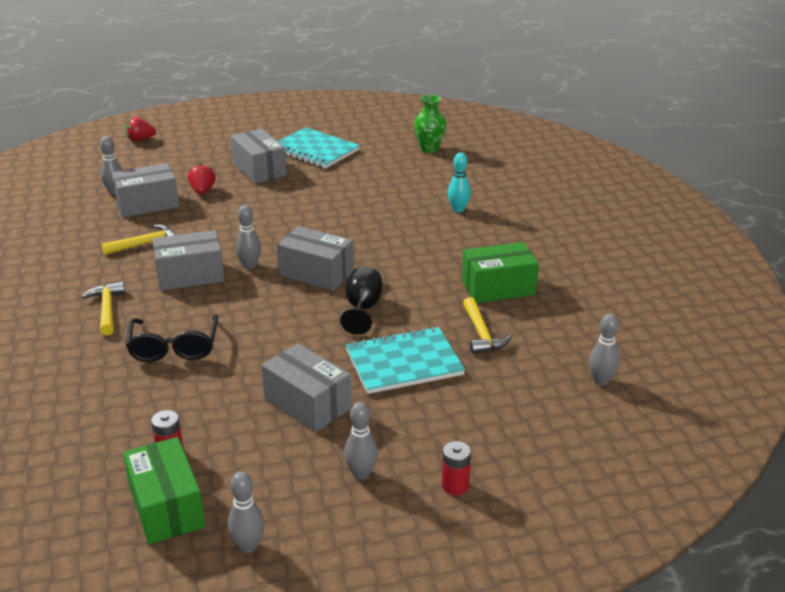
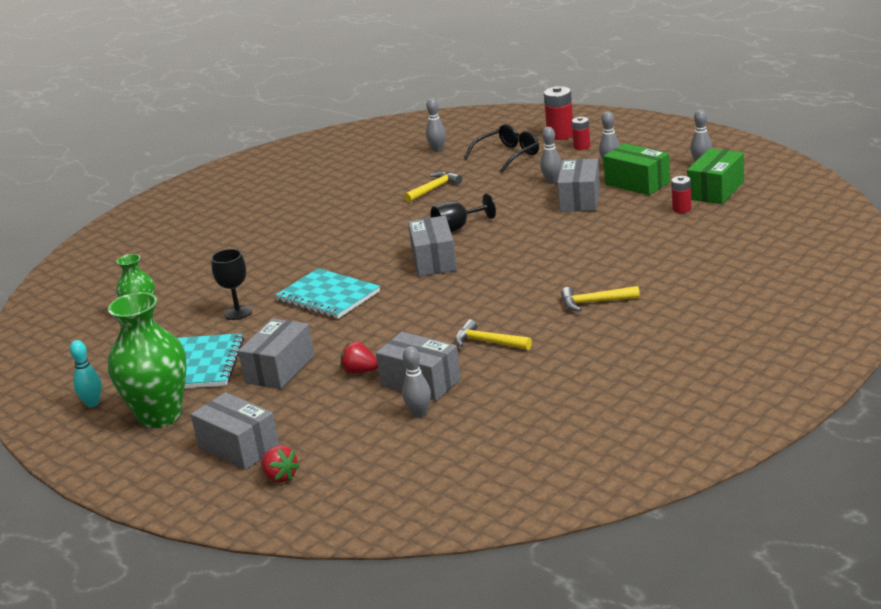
camera: 120 degrees left, 5 degrees down
yellow hammer [82,281,125,336] -> yellow hammer turned 45 degrees clockwise [561,286,640,312]
black glasses [126,315,218,362] -> black glasses moved to [464,124,539,173]
grey box [152,230,225,291] -> grey box moved to [191,392,280,470]
red strawberry [188,163,216,194] -> red strawberry turned 60 degrees clockwise [340,341,378,374]
grey bowling pin [236,205,261,269] -> grey bowling pin moved to [540,127,562,184]
turquoise notebook [346,327,465,394] -> turquoise notebook moved to [275,268,380,319]
turquoise bowling pin [448,153,471,212] -> turquoise bowling pin moved to [70,340,102,407]
green box [462,242,539,303] -> green box moved to [603,143,670,195]
none -> green vase [107,292,187,428]
none -> black goblet [211,249,252,320]
none -> red battery [544,86,573,140]

